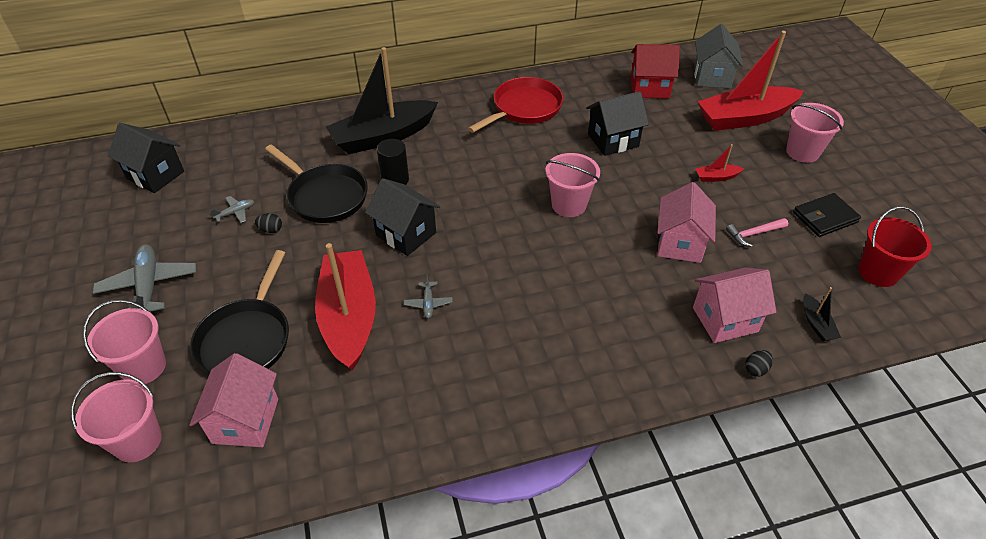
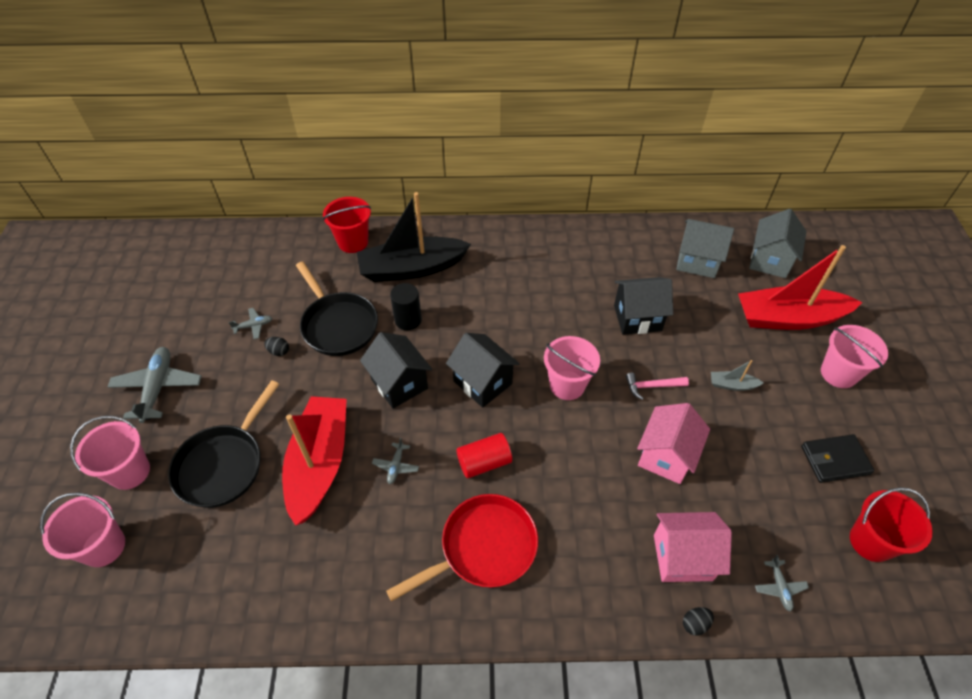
camera: 15 degrees right, 5 degrees up
black house [108,123,184,193] -> black house moved to [446,333,520,408]
pink house [189,353,278,447] -> none
red pan [468,77,564,133] -> red pan moved to [386,494,538,602]
red house [630,44,680,98] -> grey house [676,219,734,278]
red boat [695,144,744,182] -> grey boat [711,360,763,391]
pink hammer [726,218,788,247] -> pink hammer moved to [626,373,689,400]
black boat [803,287,841,341] -> grey plane [755,555,809,612]
none -> red bucket [323,197,371,253]
none -> red cylinder [457,433,512,478]

